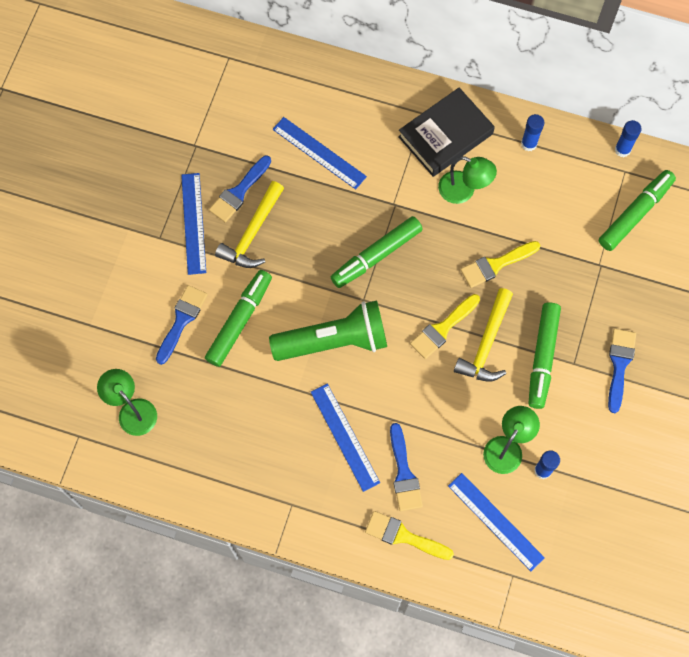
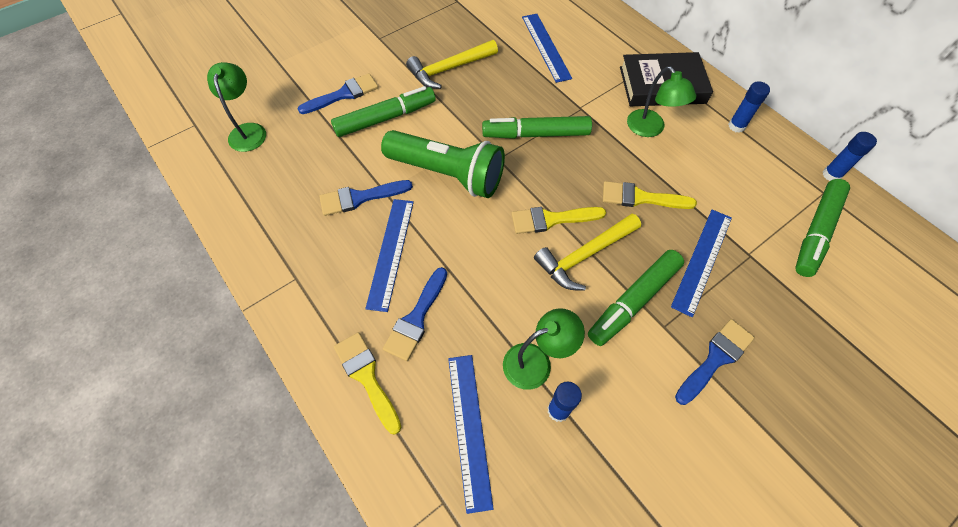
camera: 35 degrees right, 10 degrees down
blue ruler [181,173,206,275] -> blue ruler moved to [671,210,732,317]
blue brush [209,156,271,223] -> blue brush moved to [319,180,413,216]
green marker [599,170,676,251] -> green marker turned 135 degrees clockwise [795,179,850,277]

